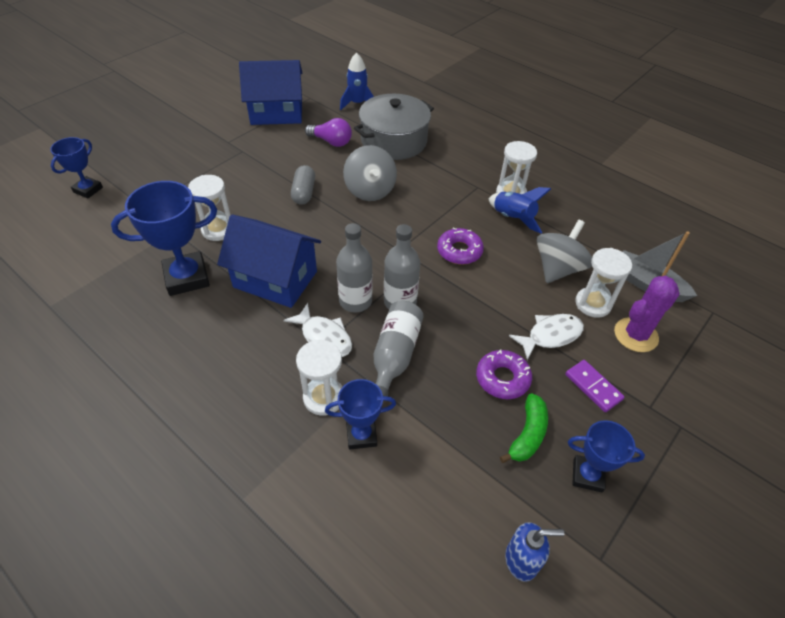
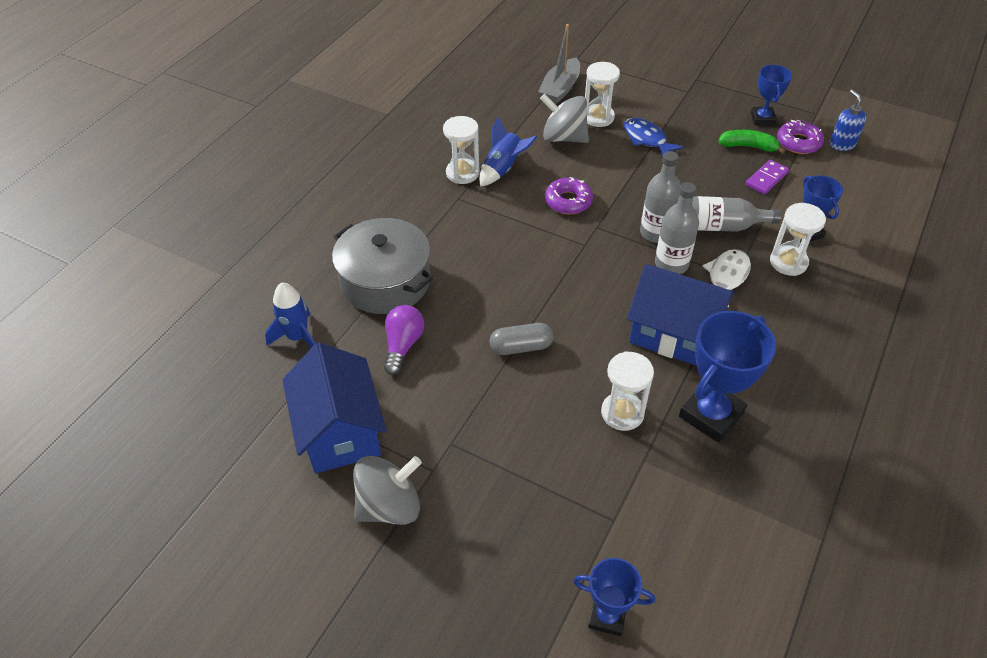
camera: 100 degrees left, 0 degrees up
blue trophy [111,181,217,296] -> blue trophy turned 75 degrees clockwise [679,311,776,443]
blue house [217,214,321,308] -> blue house turned 75 degrees counterclockwise [627,264,735,366]
grey spinning top [343,145,397,201] -> grey spinning top moved to [353,456,422,525]
purple donut [476,350,532,399] -> purple donut moved to [777,120,824,154]
white fish [509,314,584,360] -> blue fish [624,118,683,156]
purple domino [565,360,625,412] -> purple domino moved to [745,160,789,195]
purple cactus [614,276,680,352] -> none

